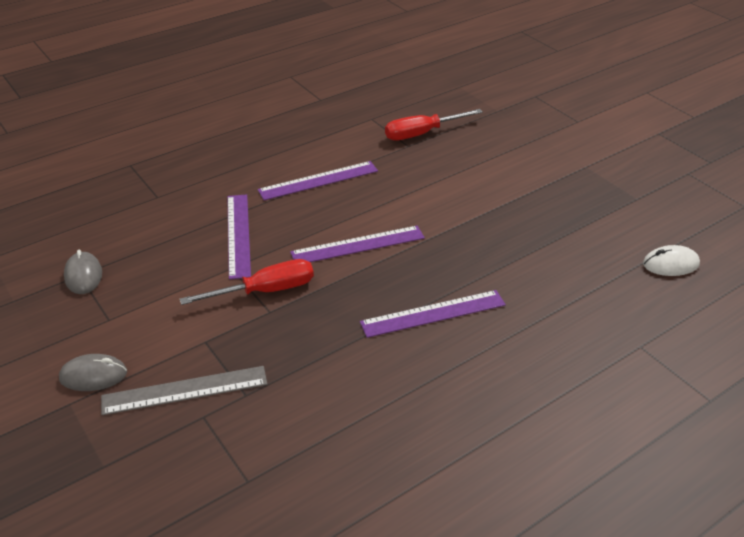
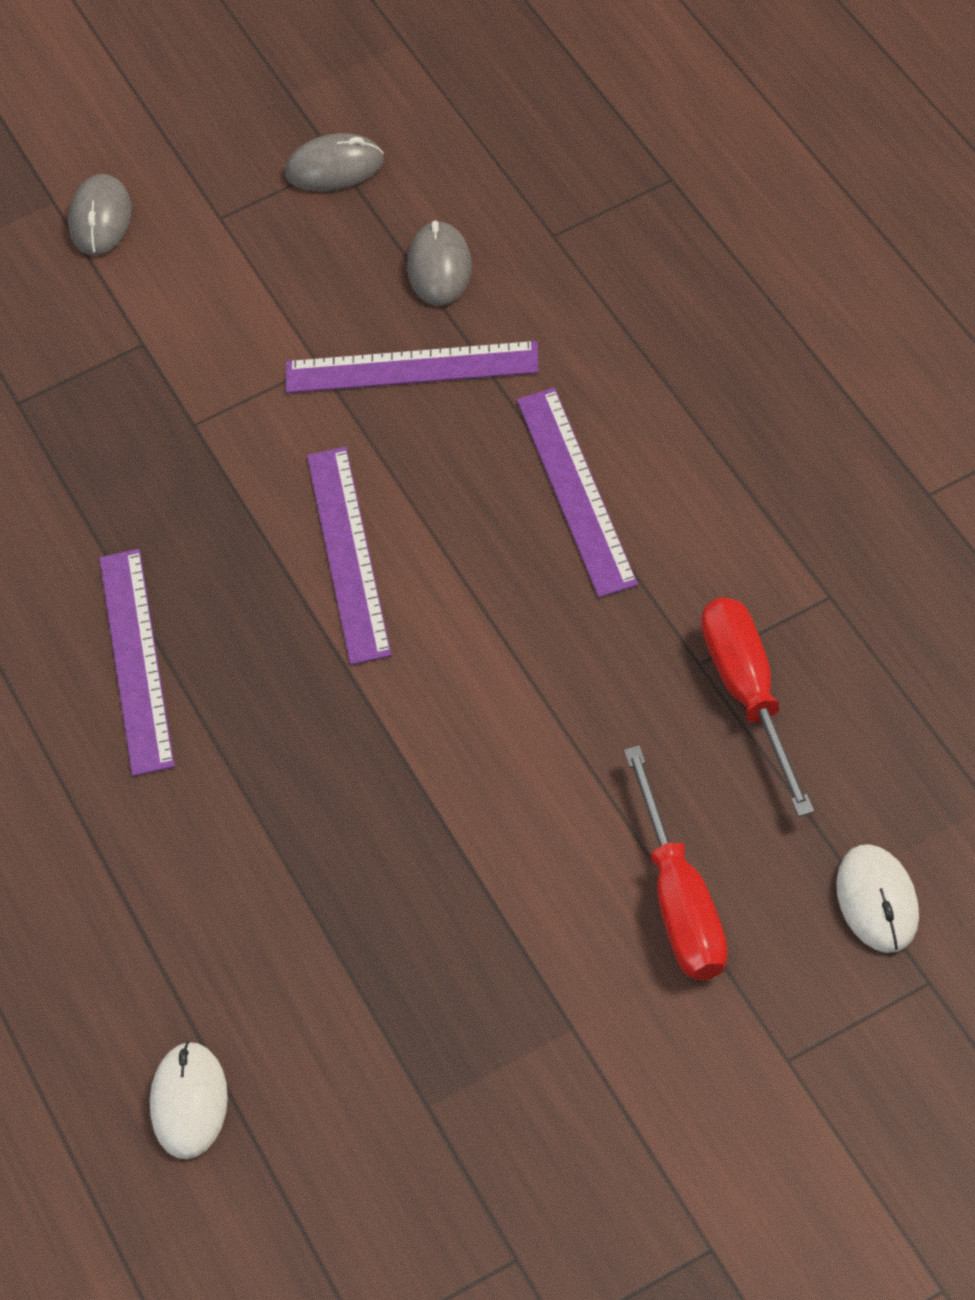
camera: 105 degrees right, 15 degrees up
grey ruler [101,366,267,415] -> none
red screwdriver [180,259,314,305] -> red screwdriver moved to [624,745,728,980]
none -> grey mouse [407,221,472,305]
none -> white mouse [836,844,919,953]

